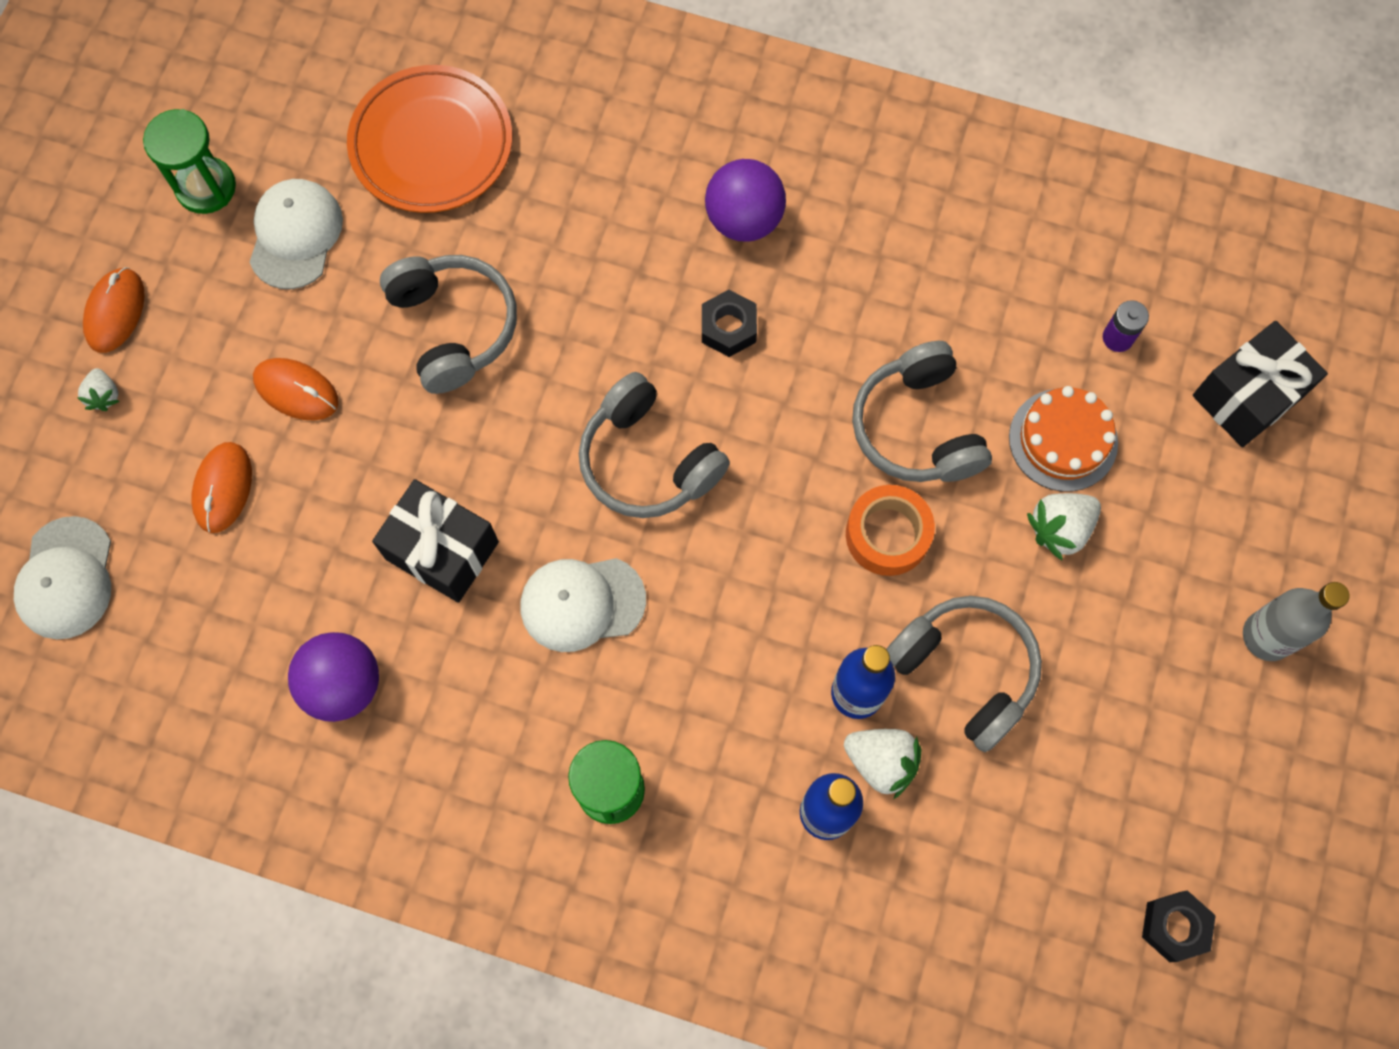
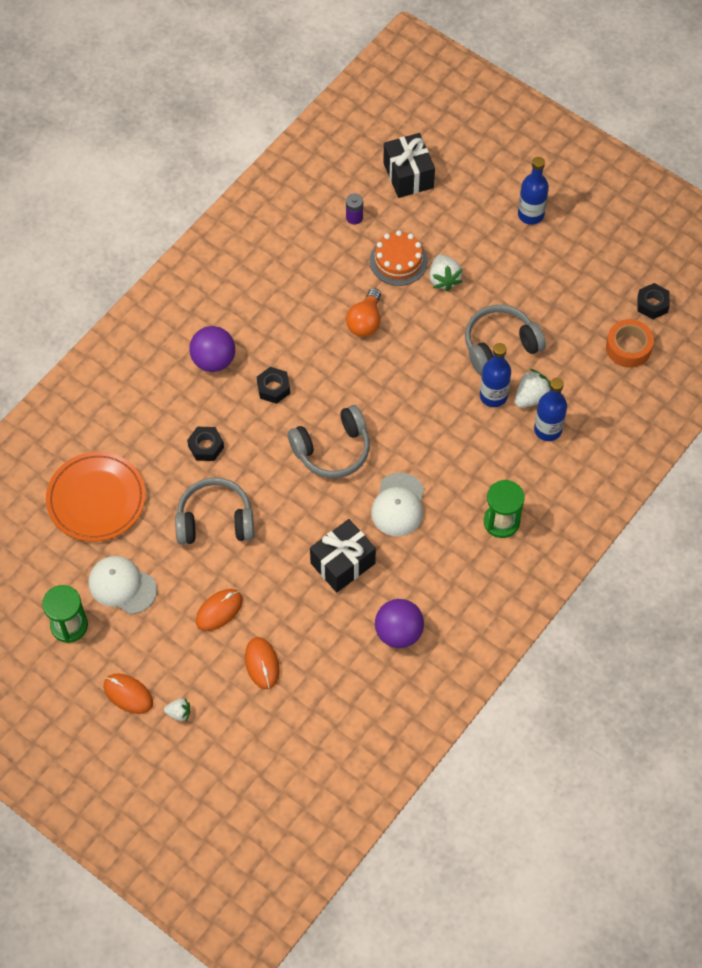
camera: 70 degrees left, 10 degrees down
white cap [14,516,111,639] -> none
orange mouse [191,442,252,533] -> orange mouse turned 45 degrees clockwise [245,637,280,689]
orange tape [846,485,935,576] -> orange tape moved to [606,319,654,368]
grey headphones [852,341,992,482] -> orange light bulb [346,288,381,337]
grey bottle [1243,582,1349,661] -> blue bottle [518,157,549,225]
none -> black nut [187,427,224,461]

